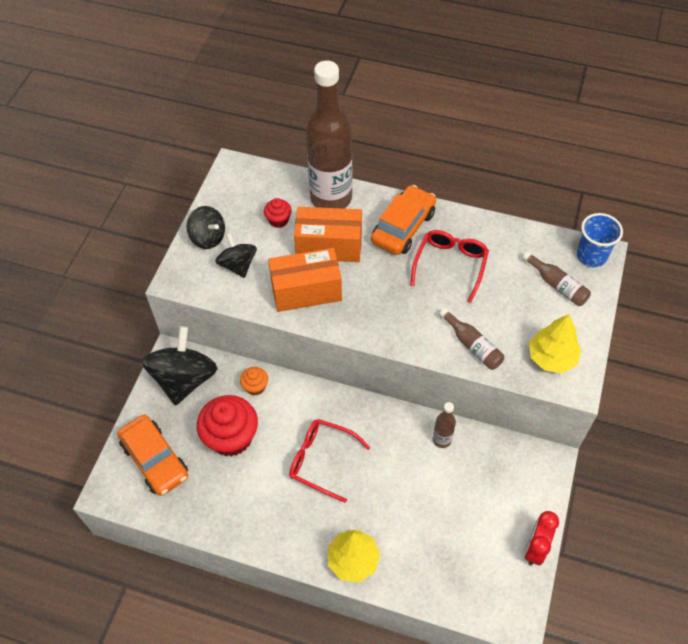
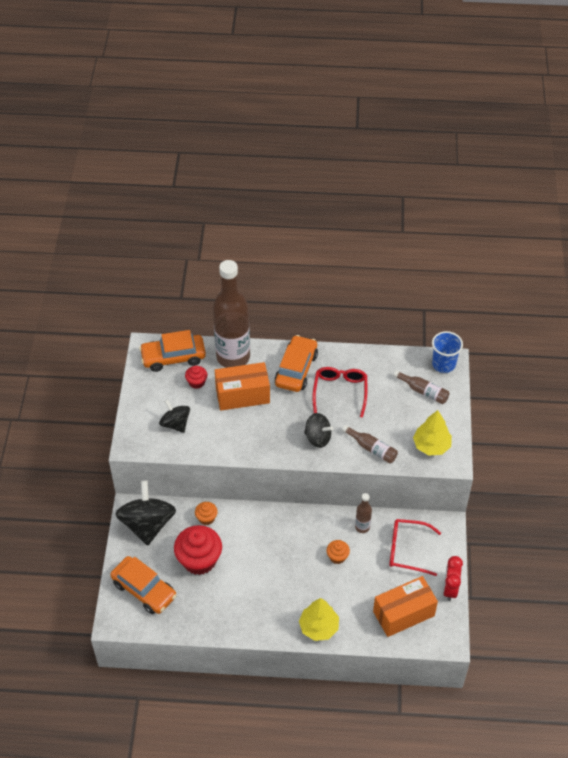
camera: 15 degrees left, 5 degrees down
black spinning top [187,206,225,249] -> black spinning top moved to [304,413,333,448]
orange box [268,248,342,312] -> orange box moved to [373,576,438,637]
red glasses [289,419,371,503] -> red glasses moved to [389,519,441,576]
none -> orange car [139,330,206,372]
none -> orange cupcake [326,540,350,564]

